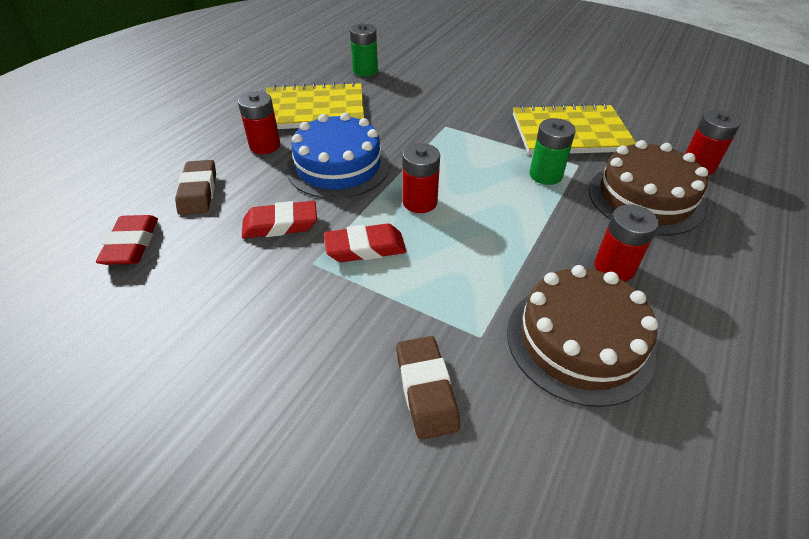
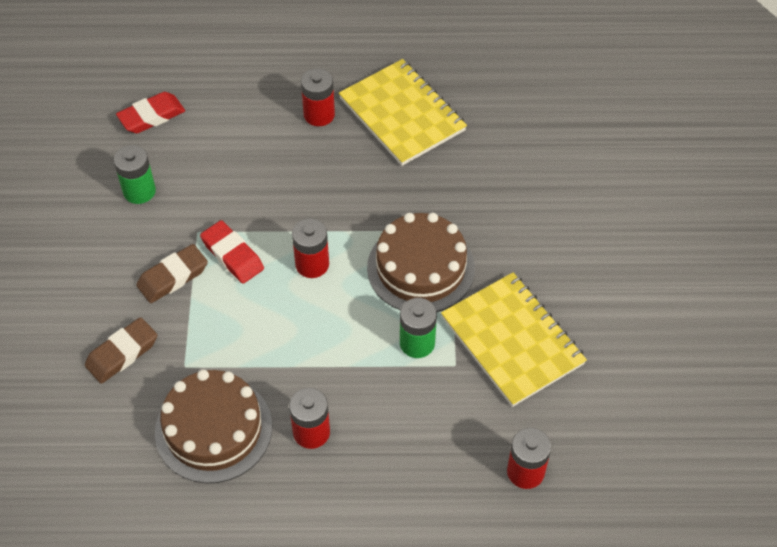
camera: 60 degrees right, 10 degrees up
brown eraser [175,160,216,215] -> brown eraser moved to [136,244,208,303]
red eraser [242,201,317,238] -> none
blue cake [287,113,390,199] -> none
green battery [350,23,378,77] -> green battery moved to [114,145,156,204]
brown cake [589,140,708,236] -> brown cake moved to [367,213,475,312]

